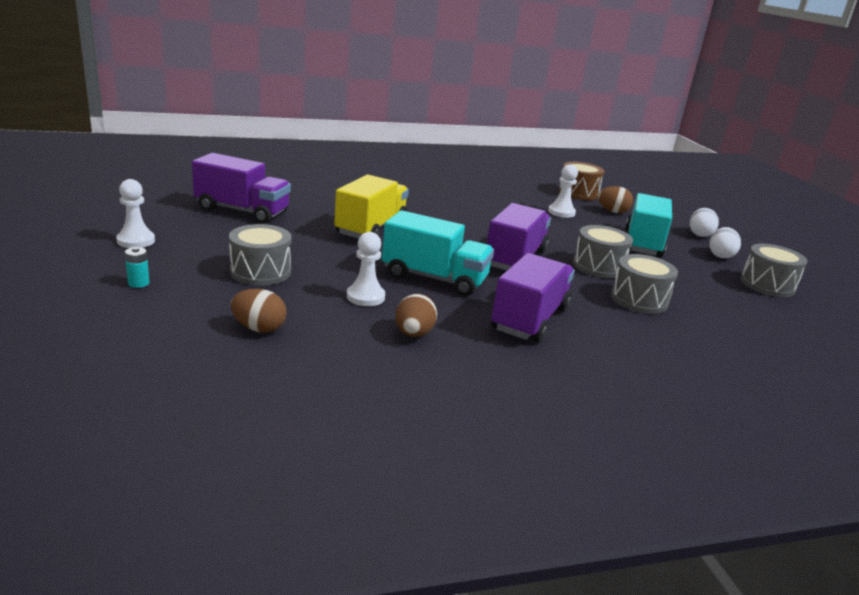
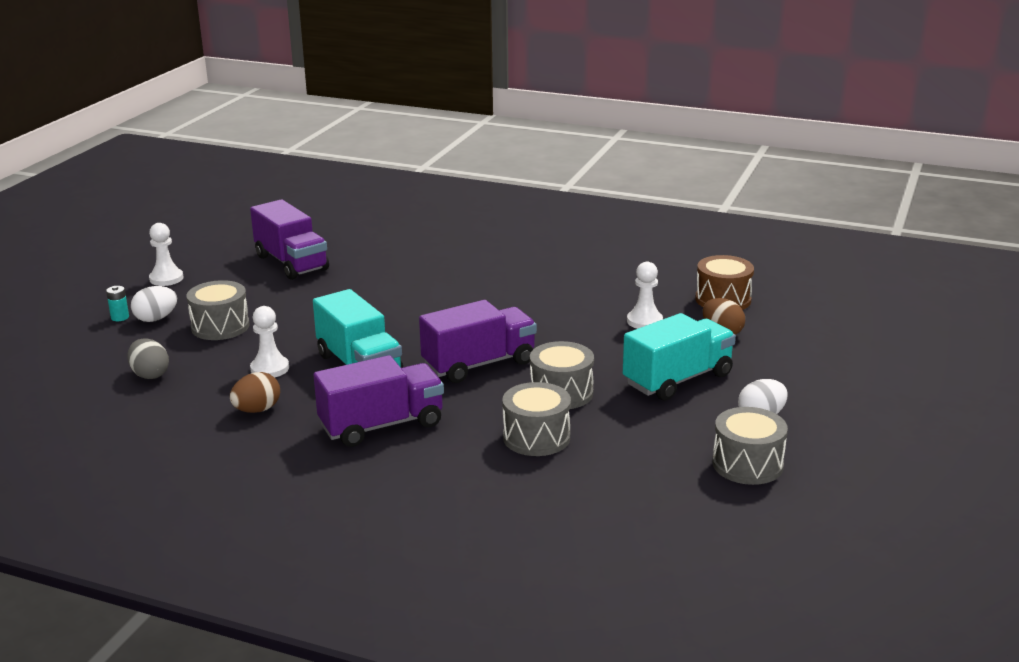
camera: 40 degrees right, 0 degrees up
brown egg [231,289,286,333] -> grey egg [127,338,169,379]
yellow truck [334,175,409,239] -> none
white egg [689,208,719,237] -> white egg moved to [131,286,177,322]

